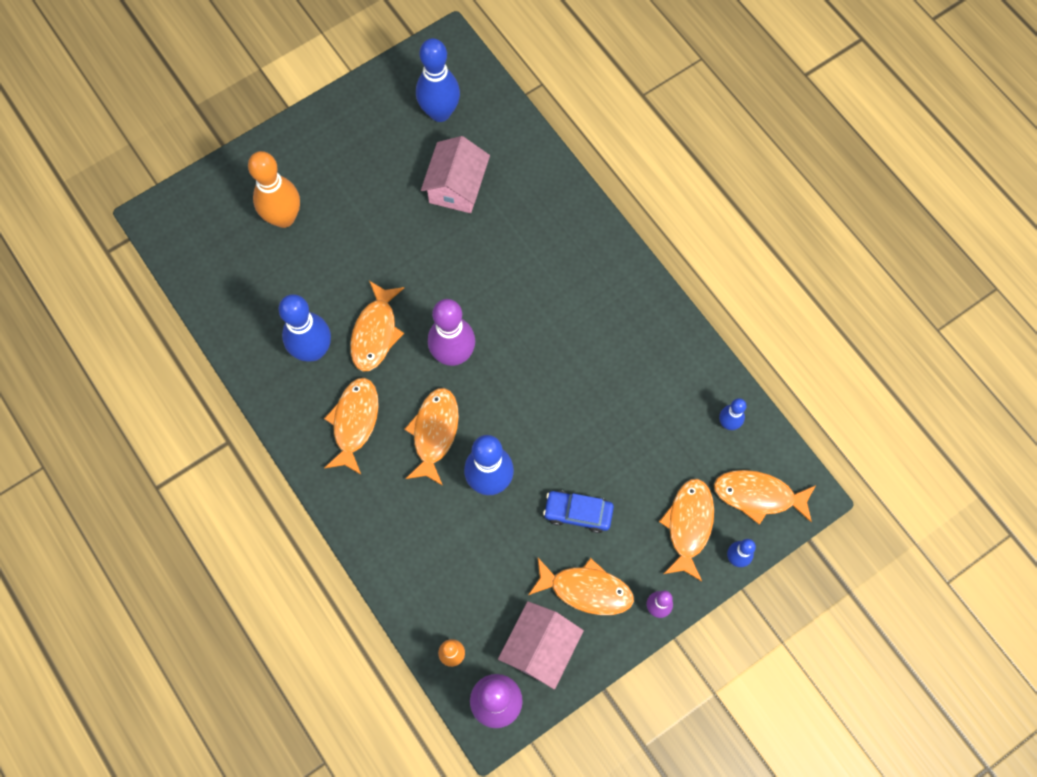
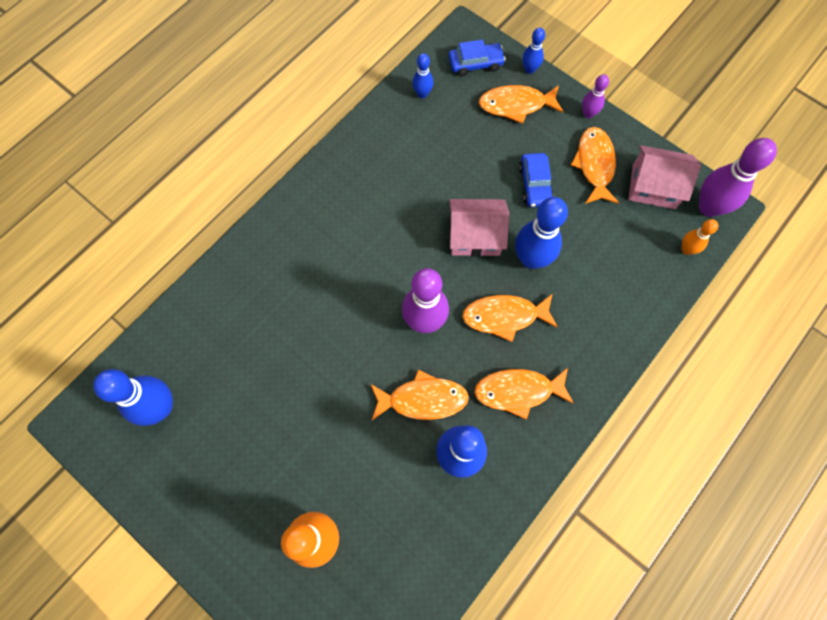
camera: 105 degrees left, 0 degrees up
pink house [421,136,490,213] -> pink house moved to [449,199,509,257]
orange fish [714,470,816,525] -> blue car [449,39,506,76]

